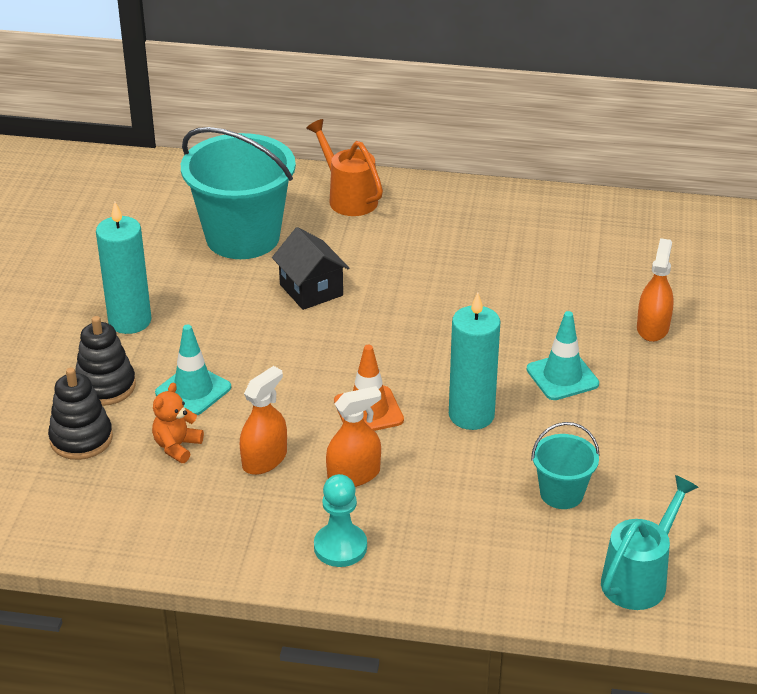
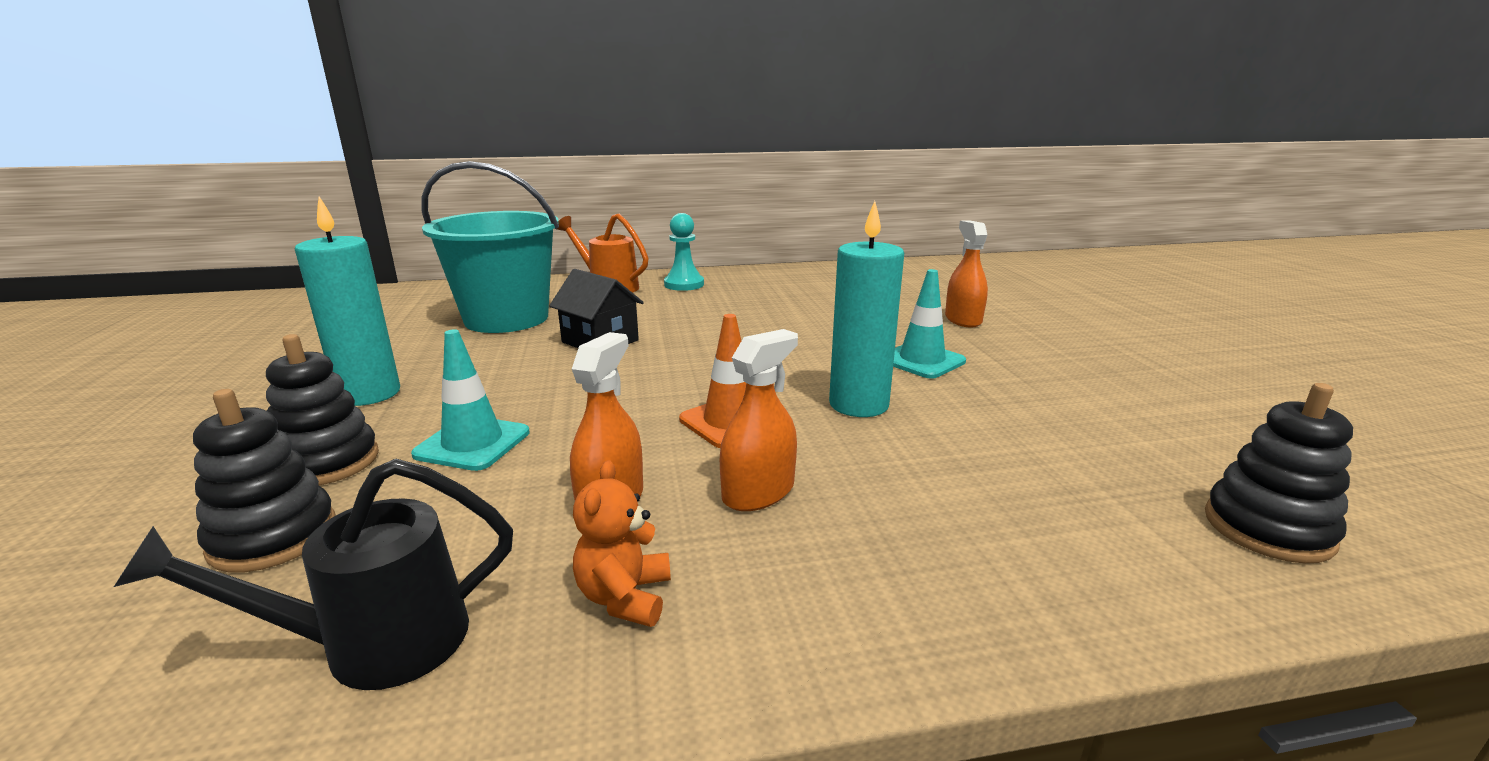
camera: 20 degrees left, 15 degrees down
orange teddy bear [152,383,204,463] -> orange teddy bear moved to [573,460,671,627]
turquoise pawn [314,474,367,567] -> turquoise pawn moved to [664,213,704,291]
turquoise bucket [531,422,600,509] -> none
turquoise watering can [601,475,699,610] -> black stacking toy [1205,383,1353,563]
none -> black watering can [114,459,513,690]

